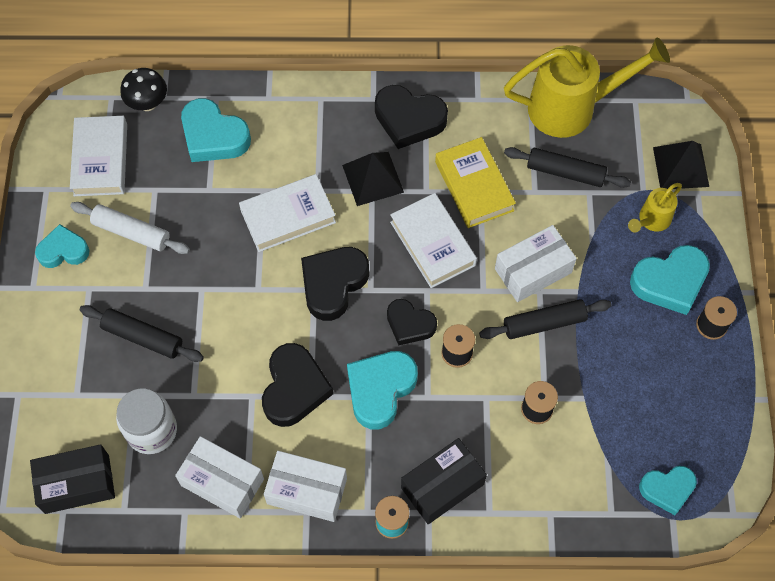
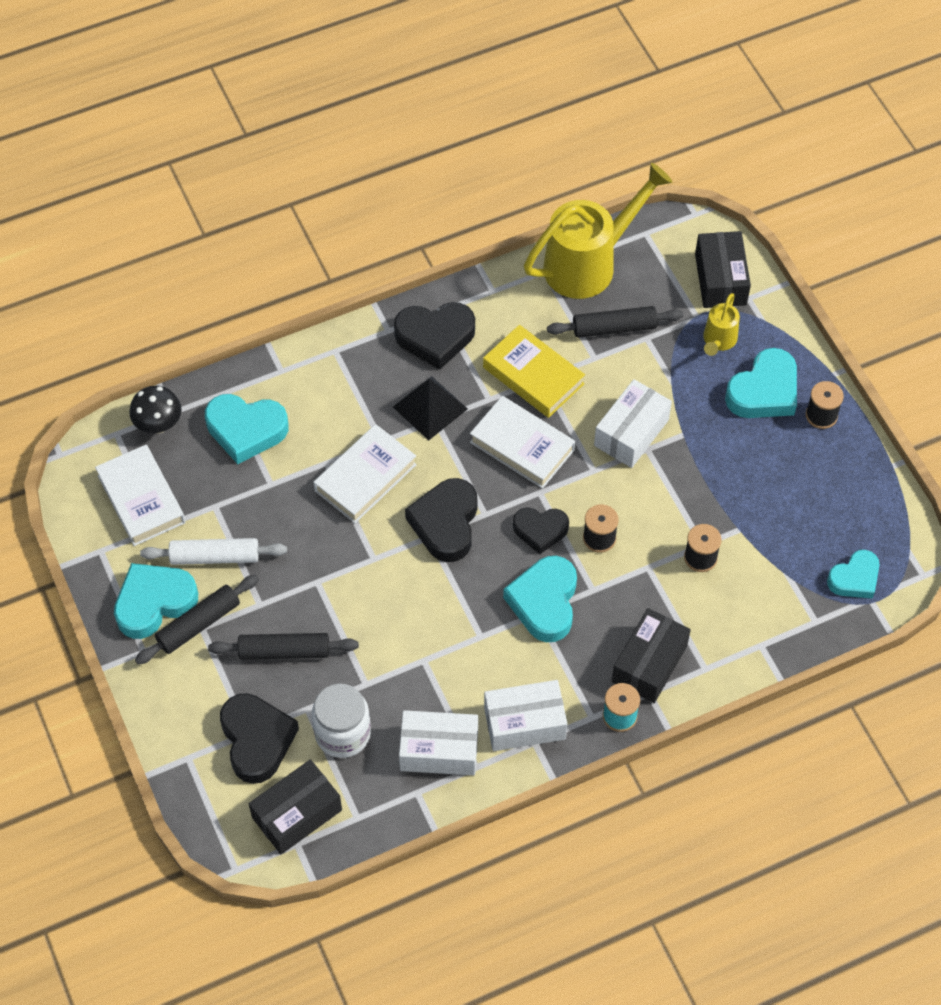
camera: 25 degrees left, 5 degrees down
turquoise heart [35,224,90,268] -> turquoise heart [114,563,198,639], size x1.53
black heart [262,343,333,427] -> black heart moved to [220,693,299,784]
black rolling pin [479,299,612,339] -> black rolling pin moved to [135,575,259,665]
black pyramid [653,141,709,189] -> black box [695,231,751,308]

